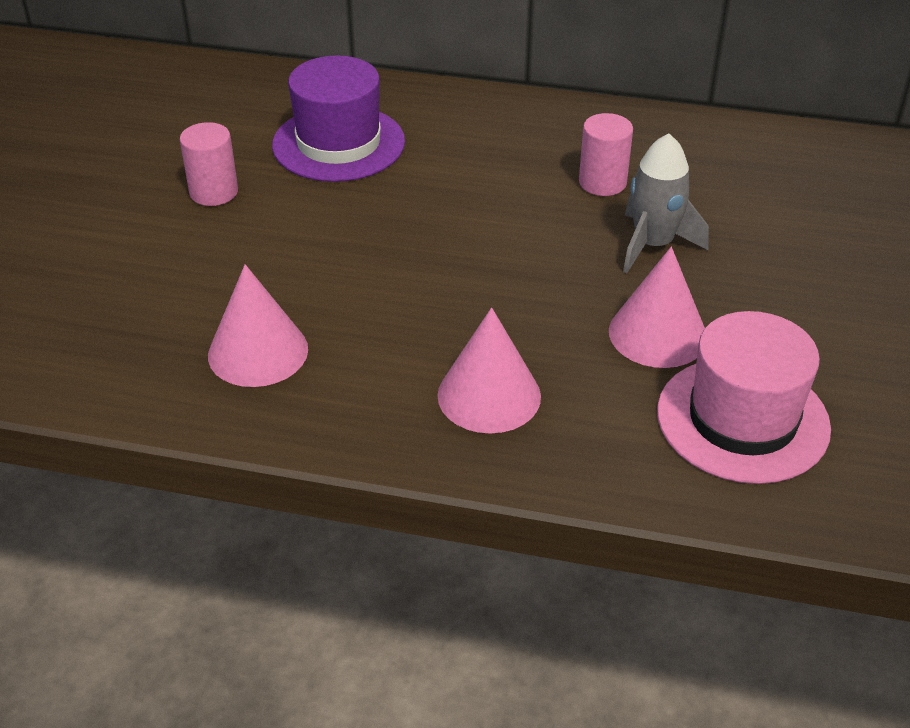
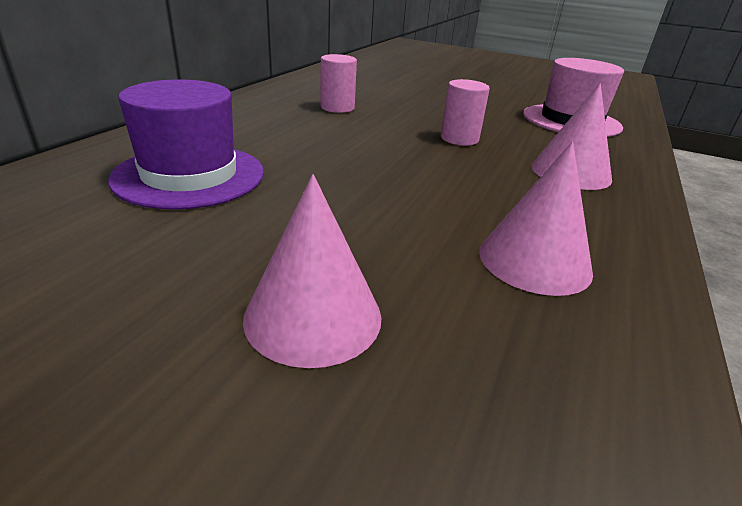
camera: 80 degrees left, 10 degrees down
pink cylinder [180,122,238,206] -> pink cylinder moved to [441,79,490,146]
pink cone [609,247,705,368] -> pink cone moved to [243,174,381,368]
grey rocket [623,133,709,274] -> none

